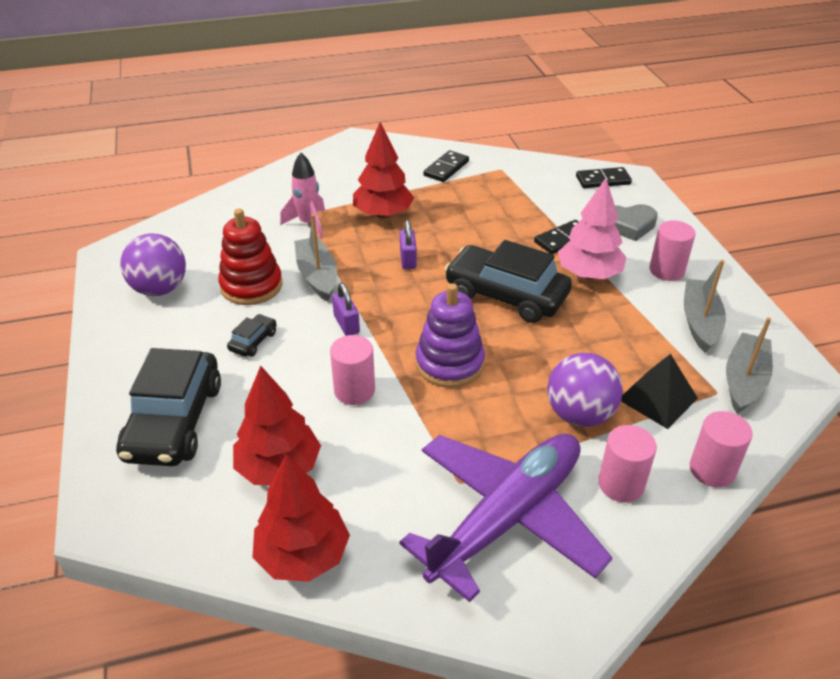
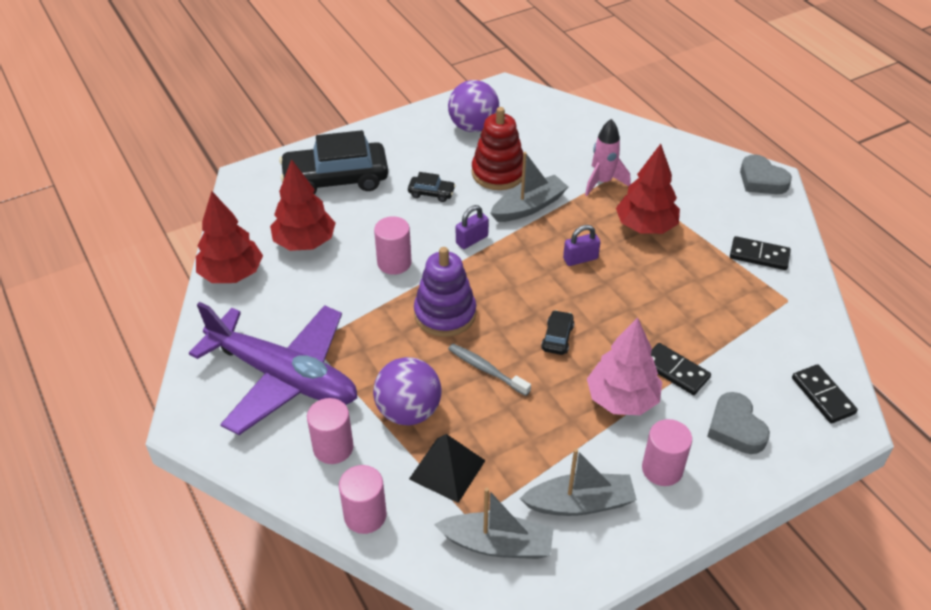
camera: 75 degrees right, 5 degrees up
black car [445,240,572,323] -> black car [541,310,575,355], size x0.43
none -> grey toothbrush [448,344,531,396]
none -> grey heart [740,155,792,194]

